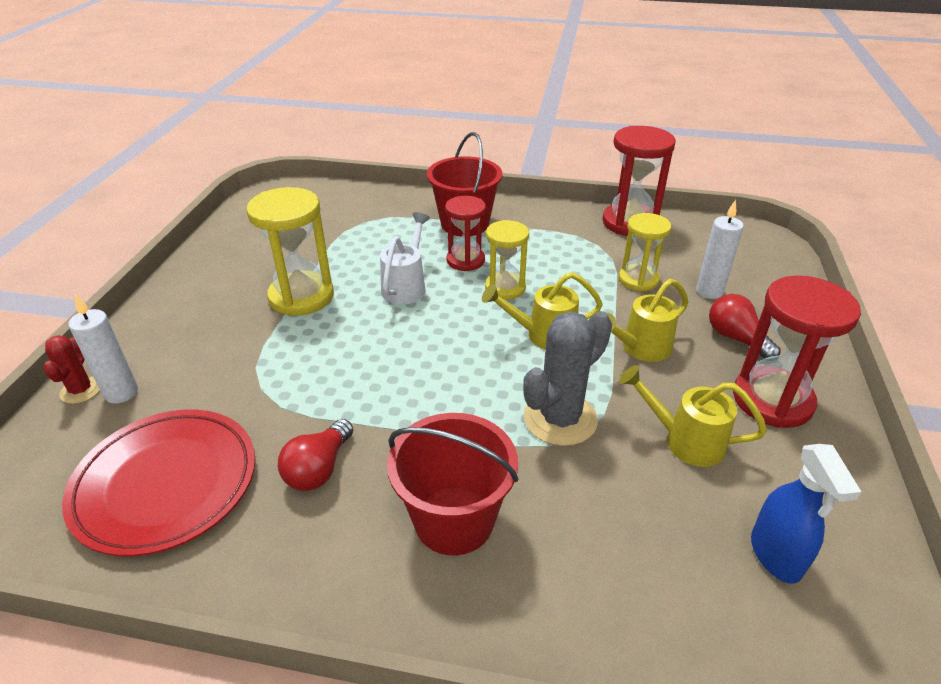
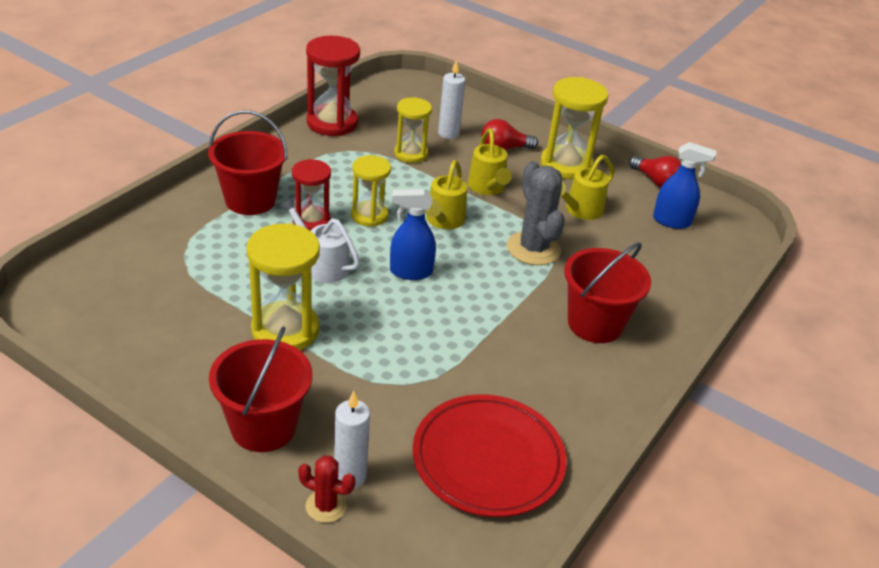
camera: 70 degrees left, 0 degrees up
red light bulb [278,419,353,491] -> red light bulb moved to [629,156,681,188]
red hourglass [733,276,861,428] -> yellow hourglass [541,77,609,179]
none -> red bucket [209,326,312,452]
none -> blue spray bottle [390,189,436,280]

